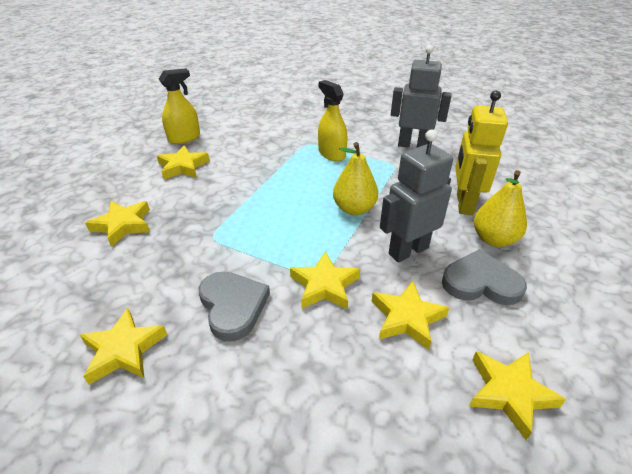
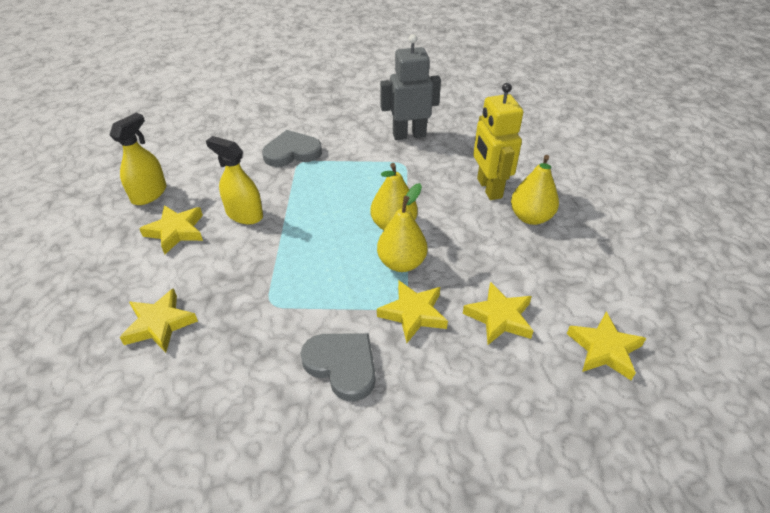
camera: 25 degrees left, 5 degrees up
yellow star [80,308,167,385] -> none
yellow spray bottle [318,80,347,161] -> yellow spray bottle moved to [206,136,263,224]
grey robot [380,130,453,263] -> none
grey heart [442,249,527,305] -> grey heart moved to [262,130,322,167]
none -> yellow pear [377,183,427,272]

